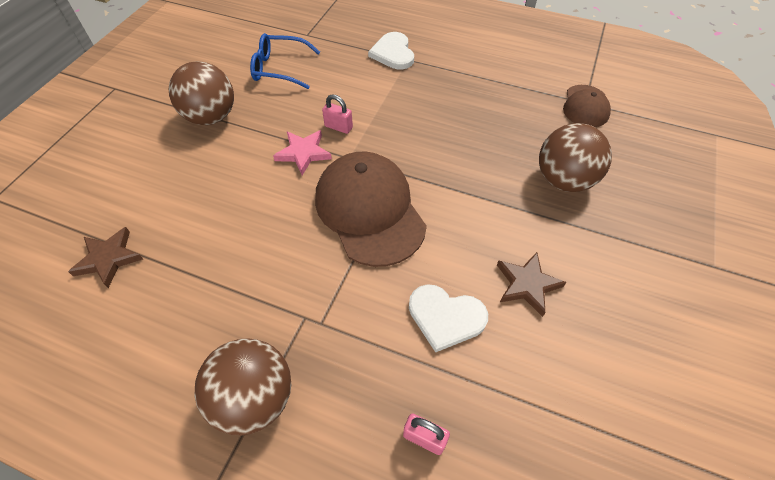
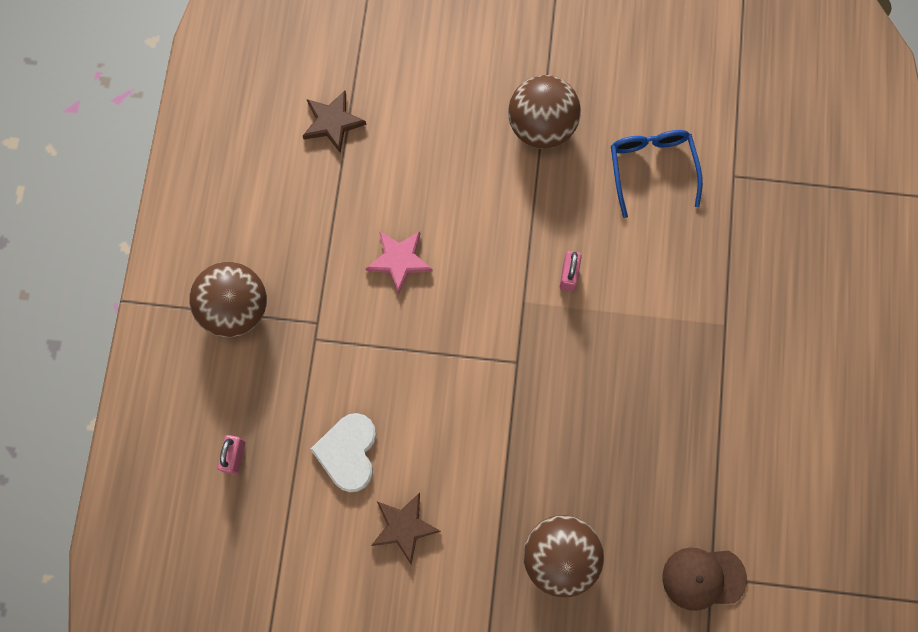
camera: 75 degrees right, 20 degrees up
pink star [273,130,332,175] -> pink star moved to [365,231,433,294]
brown cap [315,151,427,267] -> none
white heart [368,32,414,69] -> none

